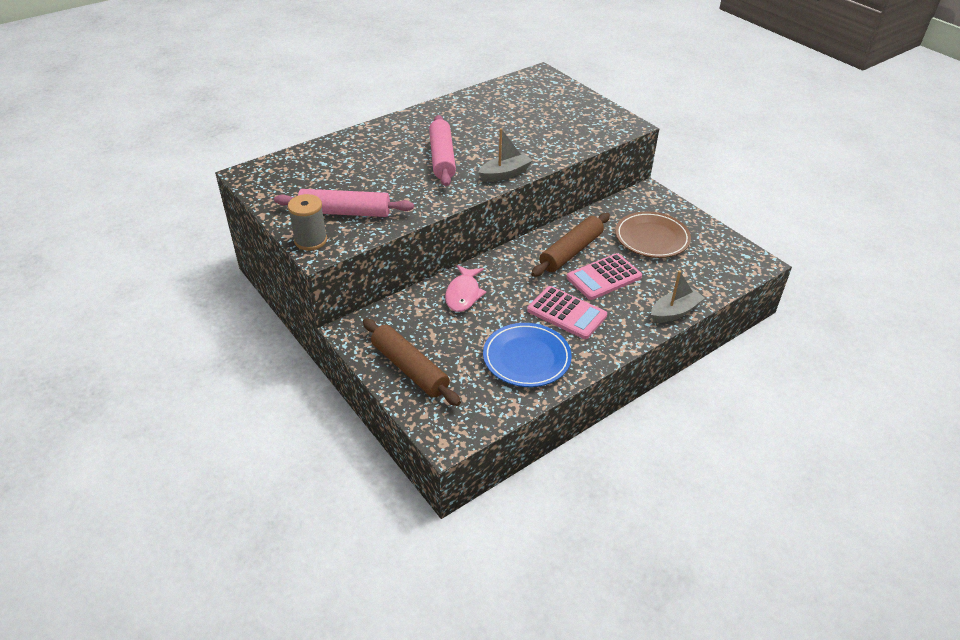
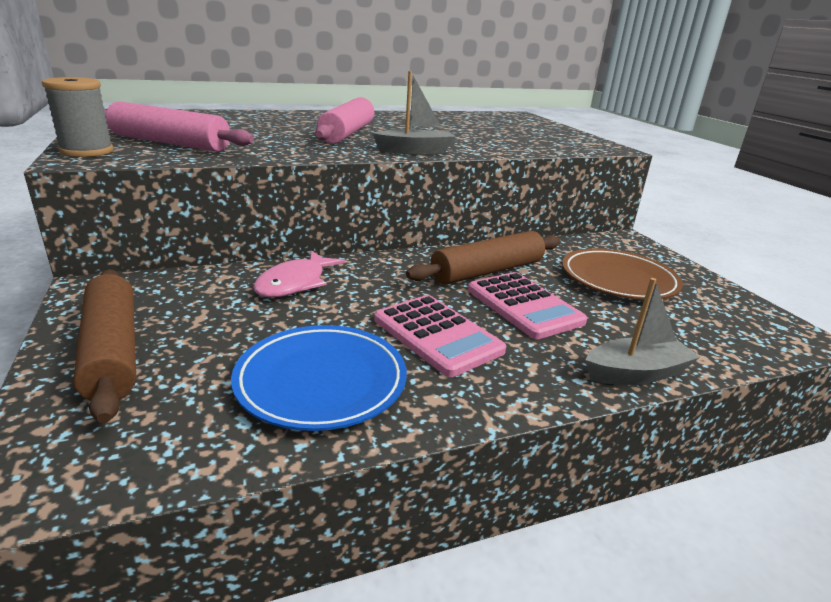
camera: 15 degrees right, 15 degrees down
pink calculator [566,253,642,300] -> pink calculator turned 105 degrees counterclockwise [468,272,587,339]

